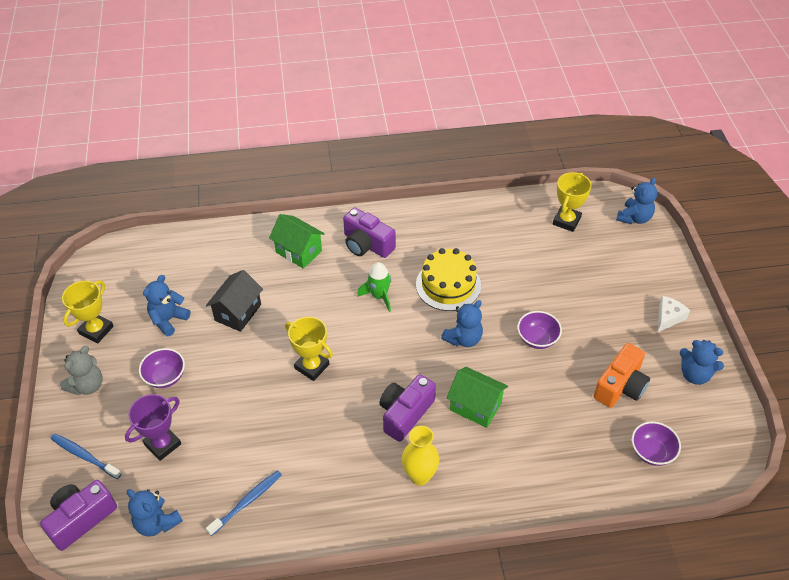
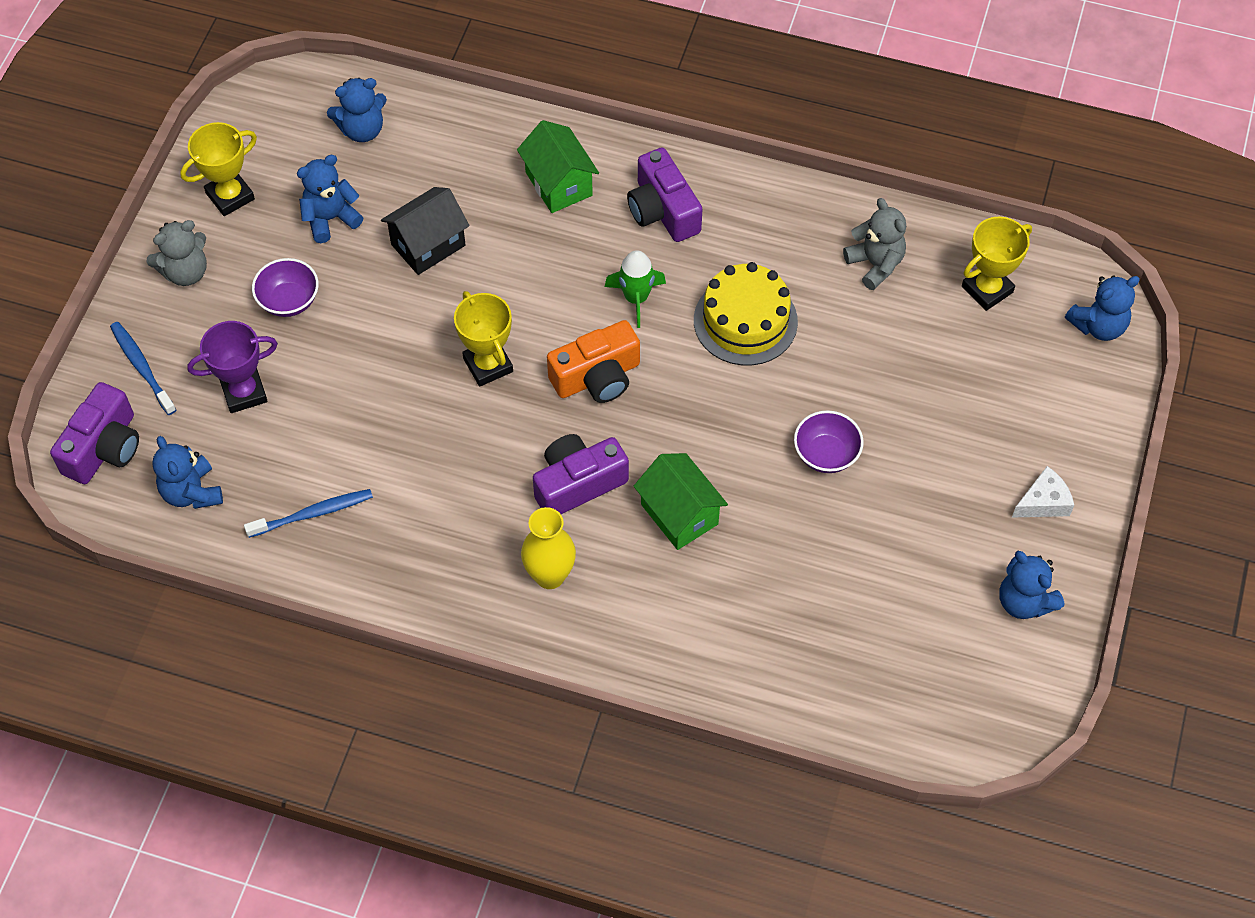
camera: 25 degrees right, 10 degrees up
purple camera [40,480,117,551] -> purple camera turned 135 degrees clockwise [50,382,139,484]
blue teddy bear [441,300,483,347] -> blue teddy bear moved to [327,78,387,142]
orange camera [593,343,650,408] -> orange camera moved to [547,320,640,403]
purple bowl [632,422,681,466] -> none
none -> grey teddy bear [843,198,906,290]

